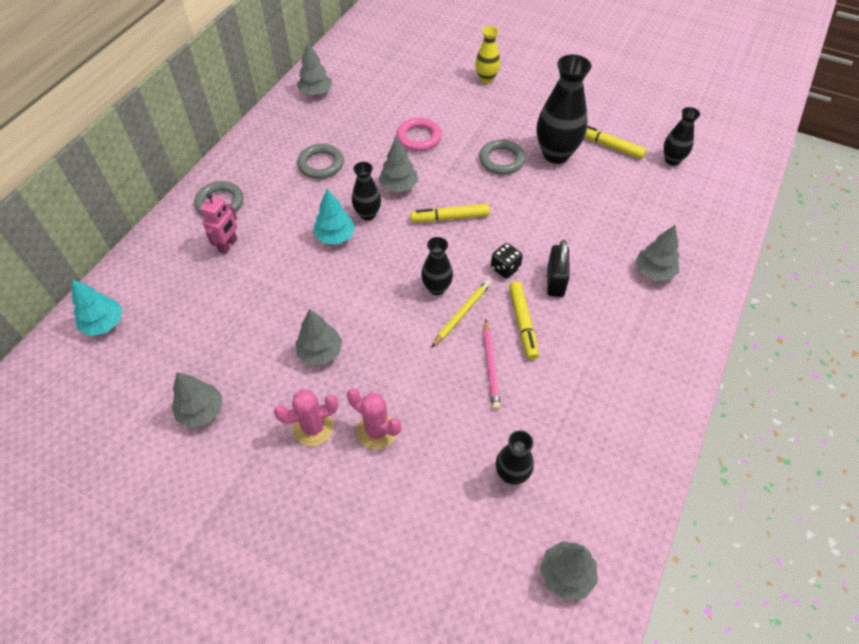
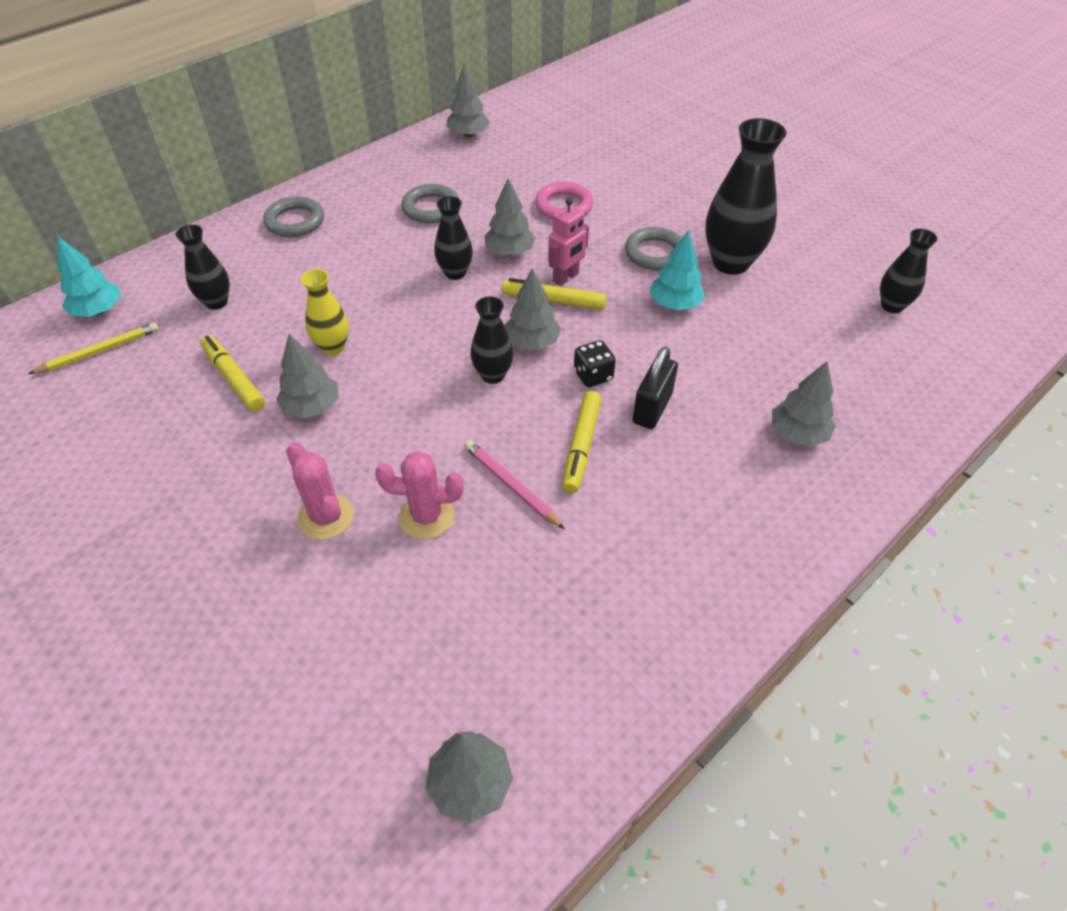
camera: 20 degrees right, 5 degrees down
grey tree [172,372,222,428] -> grey tree moved to [504,268,561,350]
pink robot [200,193,237,254] -> pink robot moved to [548,198,589,286]
pink cactus [274,389,338,446] -> pink cactus moved to [375,451,464,539]
turquoise tree [314,189,355,245] -> turquoise tree moved to [650,230,705,310]
yellow pencil [431,280,491,348] -> yellow pencil moved to [28,322,159,374]
yellow vase [475,26,500,83] -> yellow vase moved to [301,269,349,356]
pink pencil [484,320,500,410] -> pink pencil turned 120 degrees clockwise [464,440,565,529]
black vase [496,430,534,485] -> black vase moved to [176,225,230,310]
yellow marker [584,125,646,159] -> yellow marker moved to [200,335,265,412]

